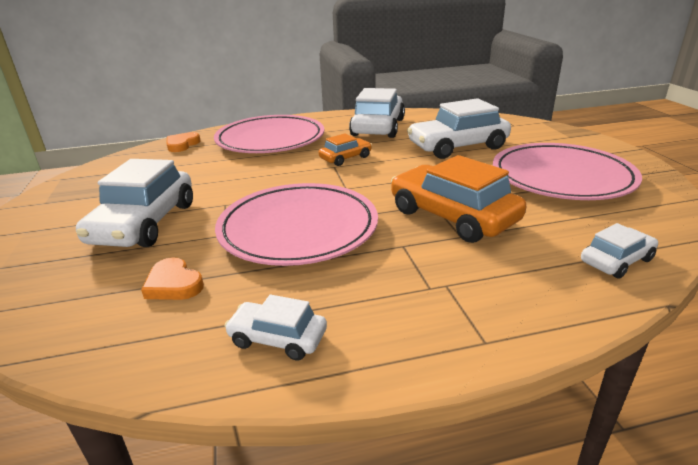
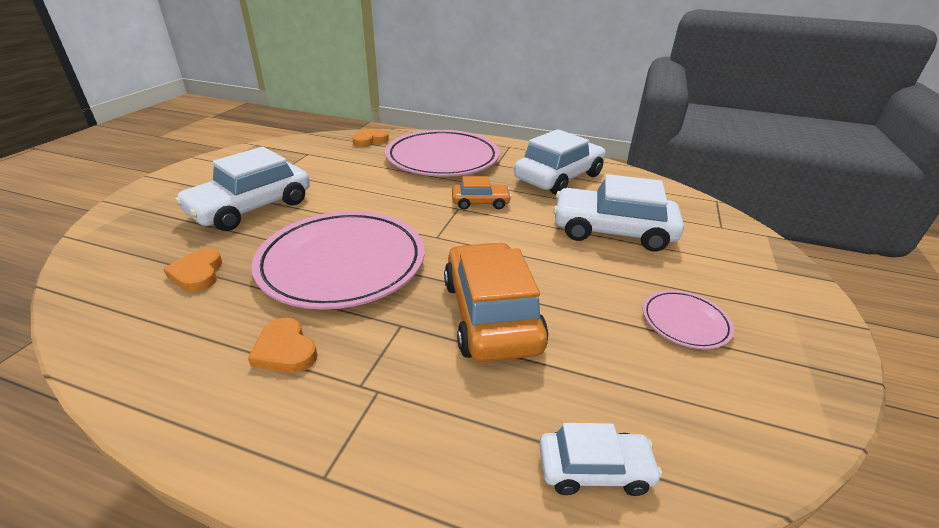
camera: 30 degrees right, 5 degrees up
white car [225,295,327,361] -> none
pink plate [493,143,642,200] -> pink plate [643,290,734,349], size x0.46
none -> orange heart [248,318,318,373]

